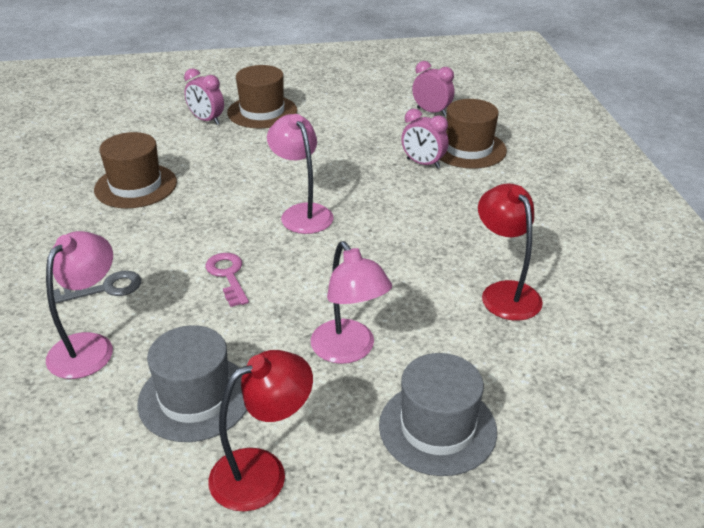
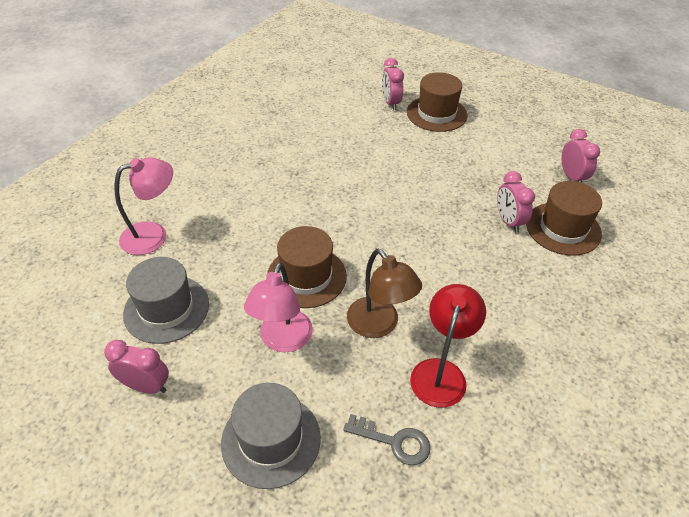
camera: 40 degrees right, 10 degrees up
grey key [53,271,141,304] -> grey key moved to [343,414,430,465]
brown hat [94,132,177,208] -> brown hat moved to [267,226,347,308]
pink key [205,253,249,307] -> none
red lamp [208,350,313,512] -> pink clock [104,340,169,393]
pink lamp [267,114,334,234] -> none
none -> brown lamp [347,249,422,338]

